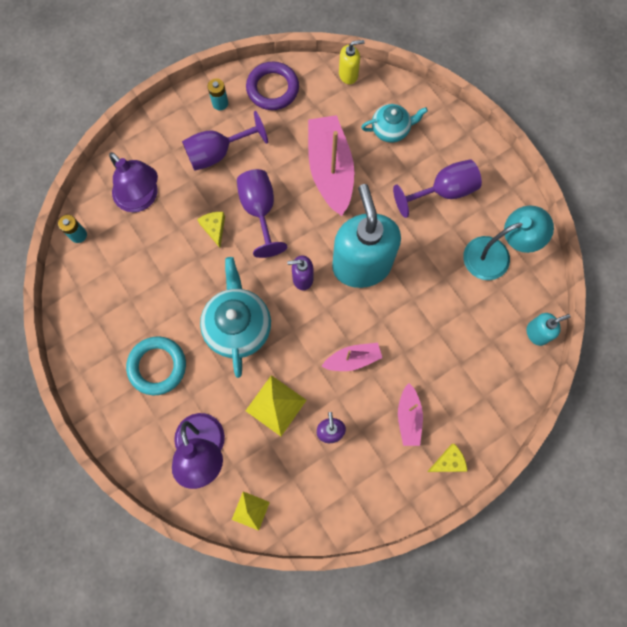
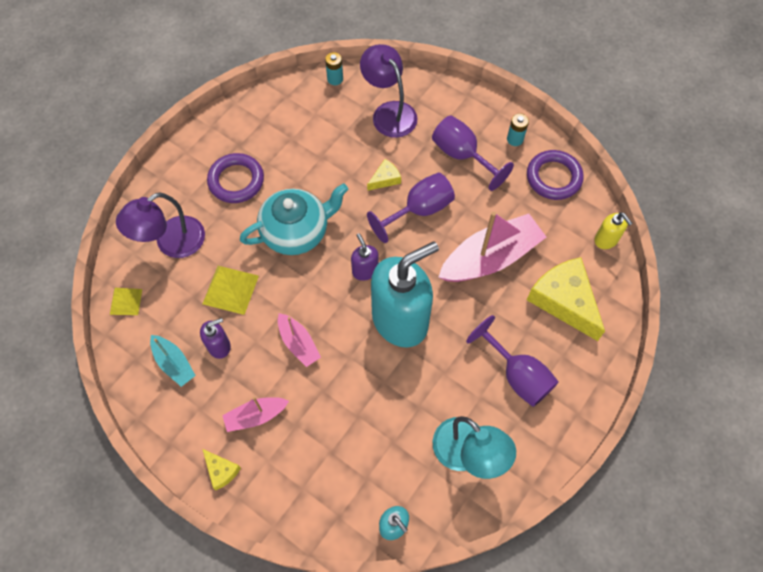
camera: 70 degrees right, 10 degrees down
purple lamp [109,152,158,212] -> purple lamp turned 120 degrees clockwise [360,44,417,138]
turquoise ring [126,336,186,395] -> purple ring [207,153,264,203]
turquoise teapot [361,104,428,143] -> yellow cheese [527,257,605,341]
none -> turquoise boat [150,335,196,387]

